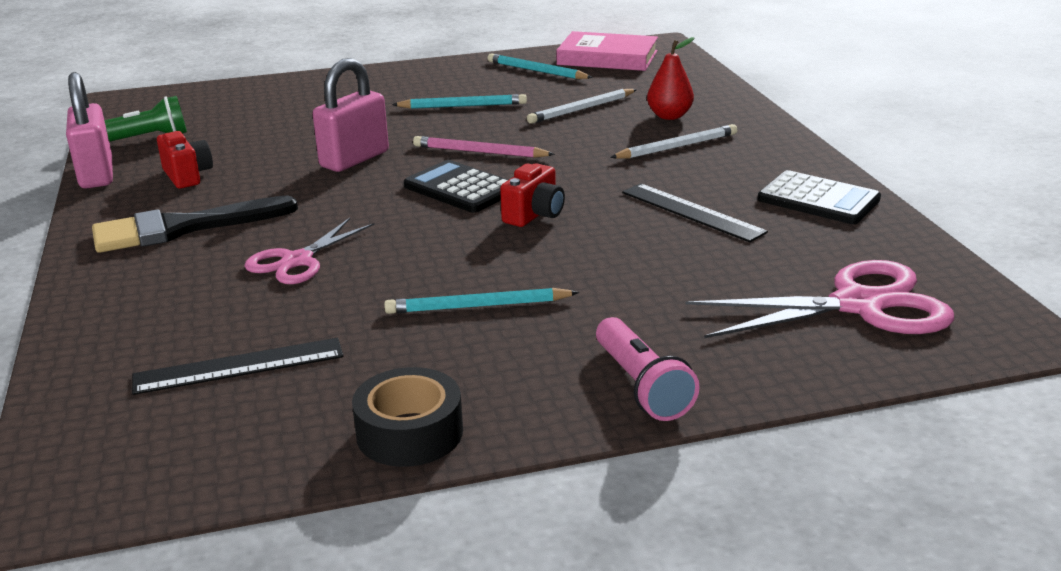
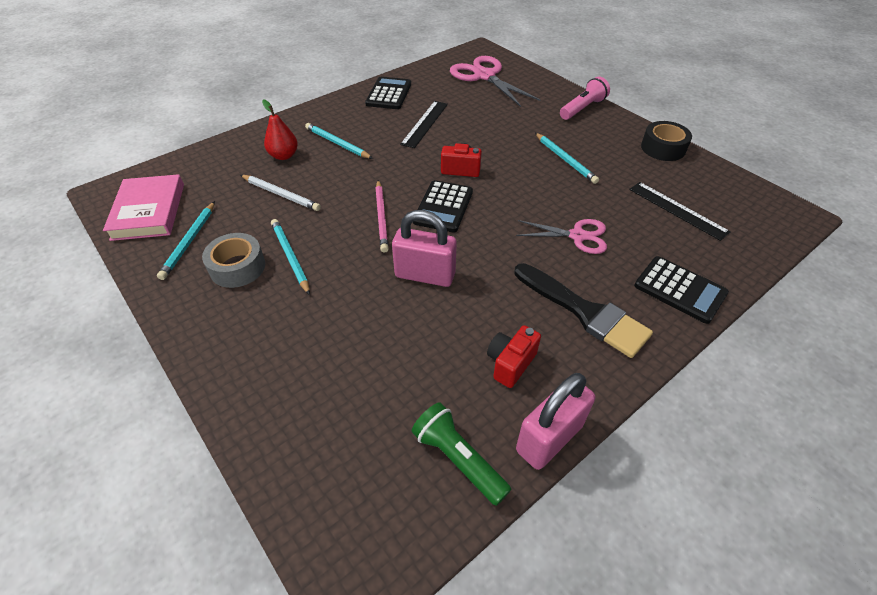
camera: 115 degrees left, 20 degrees up
white pencil [610,124,737,159] -> turquoise pencil [305,123,373,159]
none -> grey tape [202,233,265,288]
none -> black calculator [634,256,729,324]

